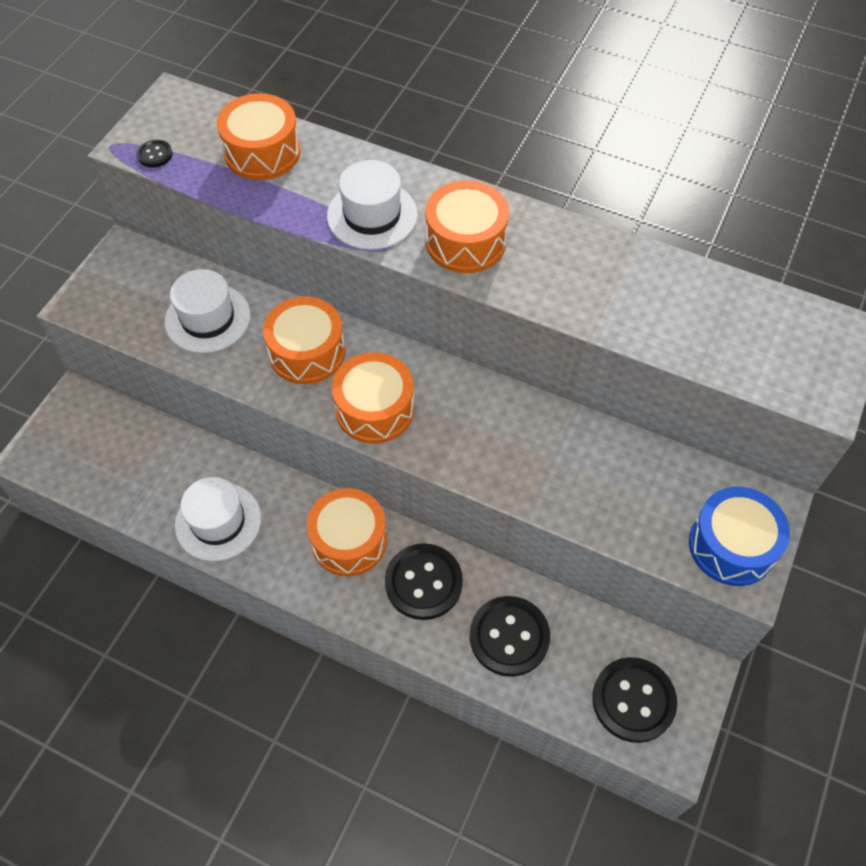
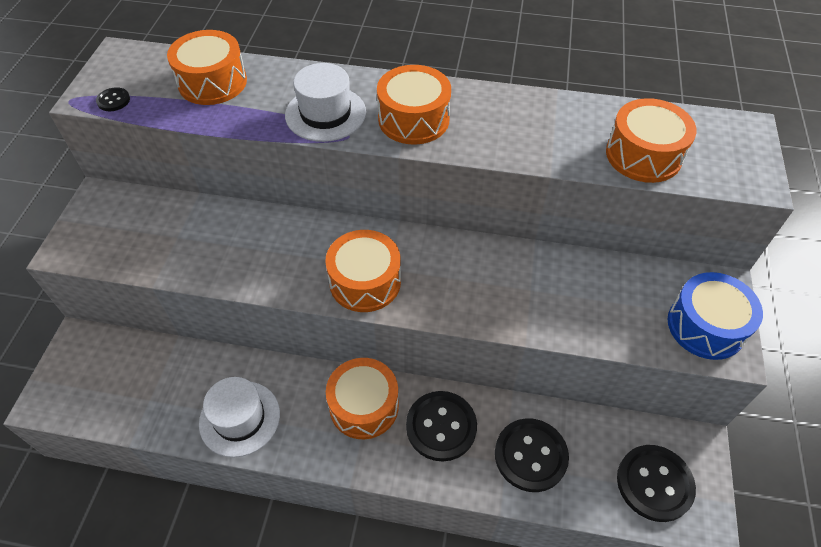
camera: 15 degrees left, 5 degrees down
white hat [165,269,250,353] -> none
orange drum [263,296,345,384] -> orange drum moved to [606,98,697,183]

